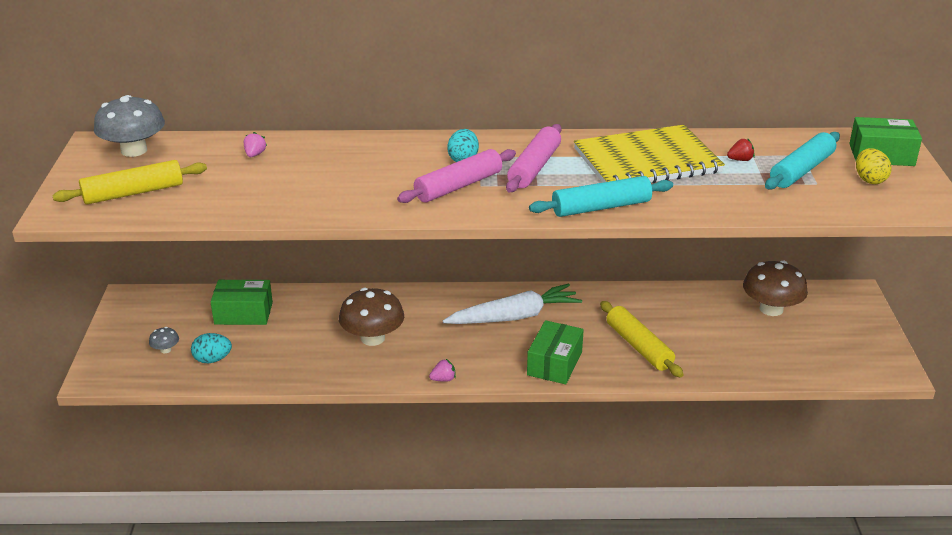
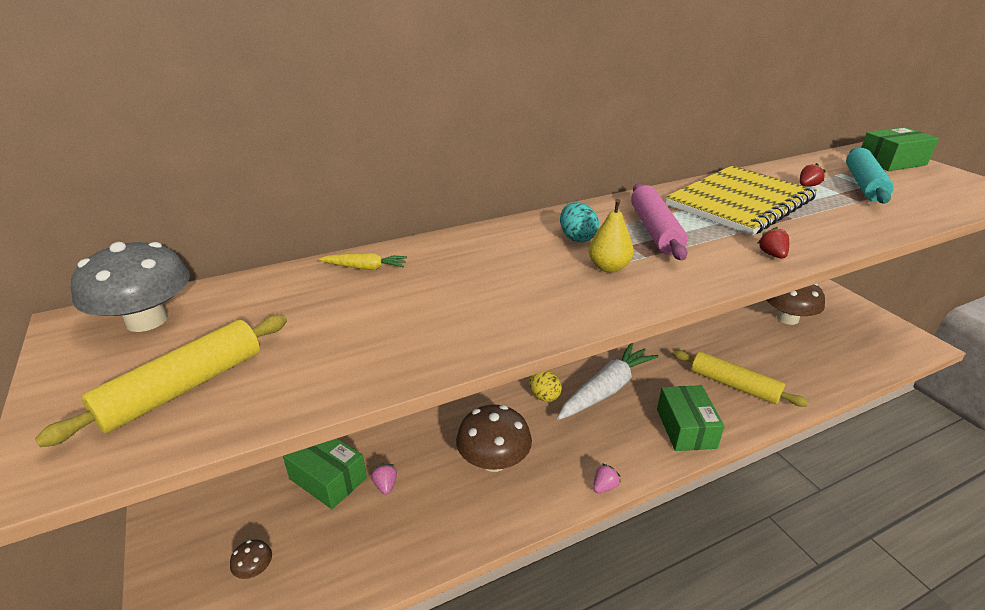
camera: 25 degrees left, 0 degrees up
grey mushroom [149,327,179,353] -> brown mushroom [230,539,272,579]
turquoise egg [191,333,232,363] -> none
green box [211,280,273,325] -> green box turned 60 degrees clockwise [283,439,367,509]
pink strawberry [244,132,267,157] -> pink strawberry moved to [371,464,397,495]
pink rolling pin [397,149,516,203] -> yellow pear [589,199,634,272]
turquoise rolling pin [529,176,673,217] -> red strawberry [757,227,789,259]
yellow egg [856,148,892,184] -> yellow egg moved to [529,370,562,402]
none -> yellow carrot [319,253,407,270]

